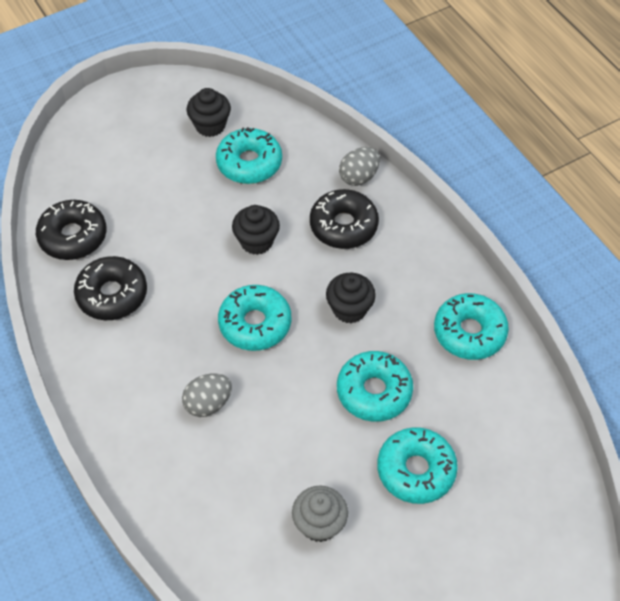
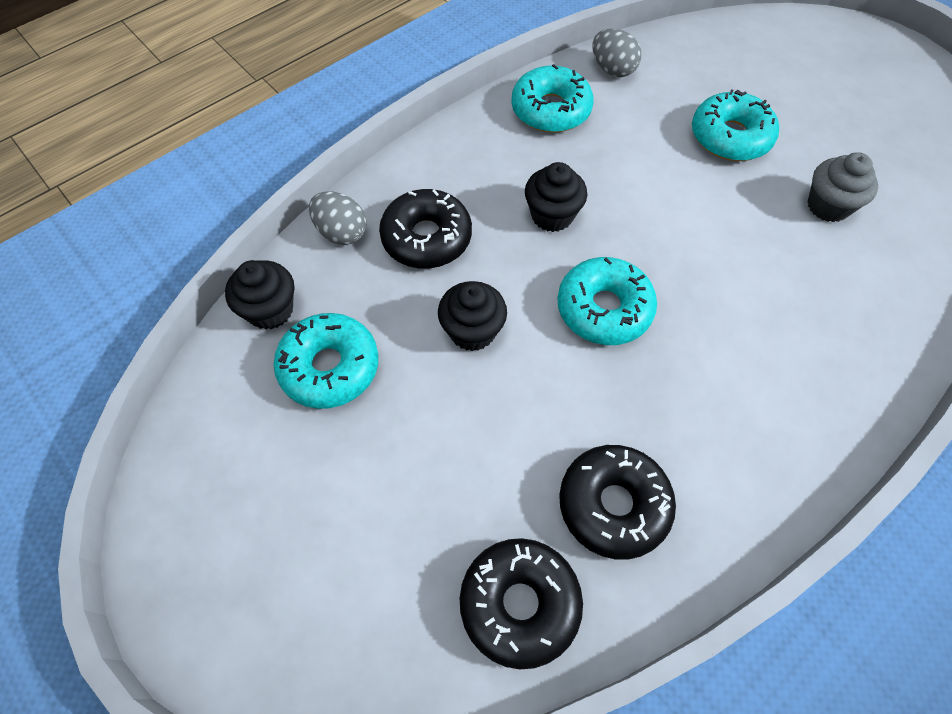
camera: 100 degrees left, 5 degrees up
grey egg [182,373,232,417] -> grey egg moved to [592,29,641,77]
black cupcake [187,88,231,137] -> black cupcake moved to [225,260,294,330]
turquoise donut [337,351,413,422] -> none

